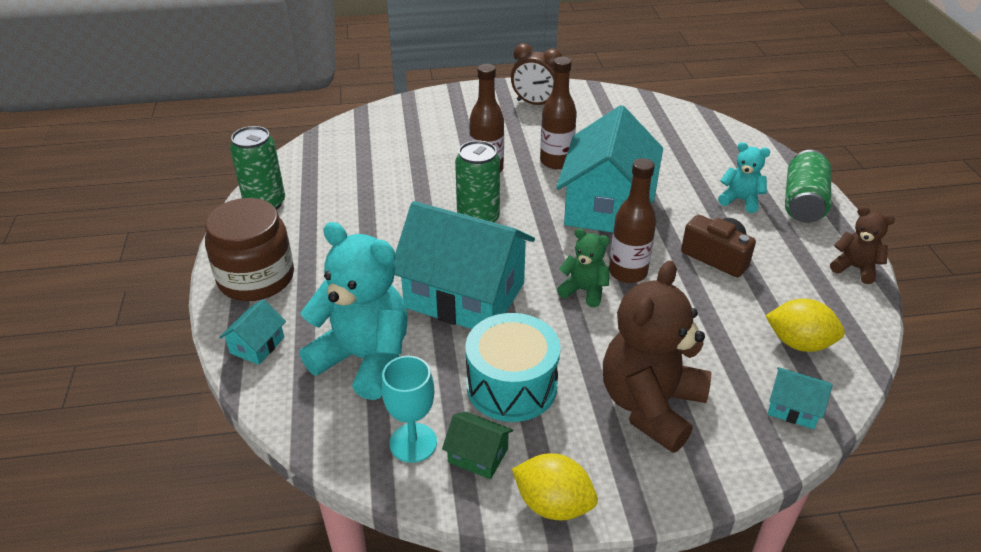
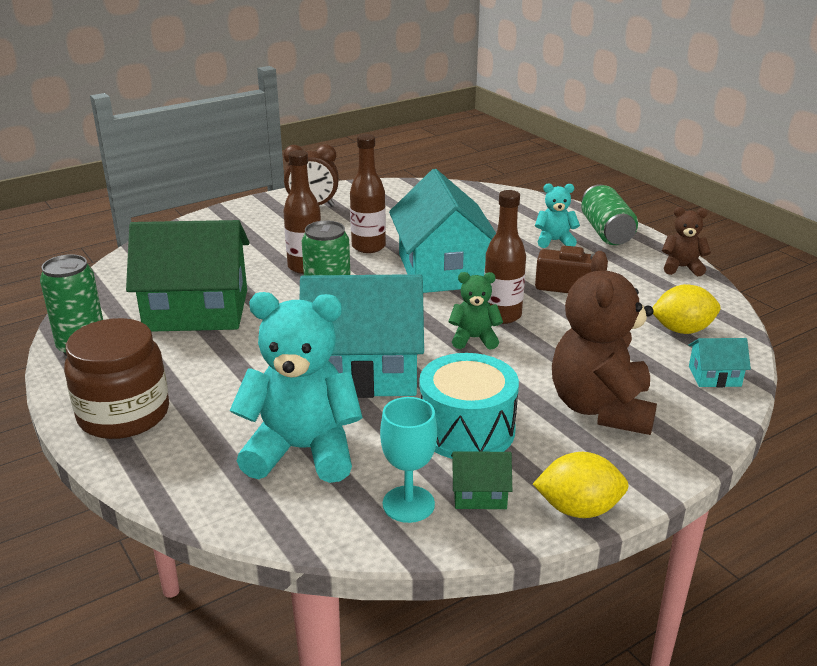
camera: 25 degrees left, 10 degrees down
turquoise house [219,299,286,365] -> none
none -> green house [126,220,249,332]

